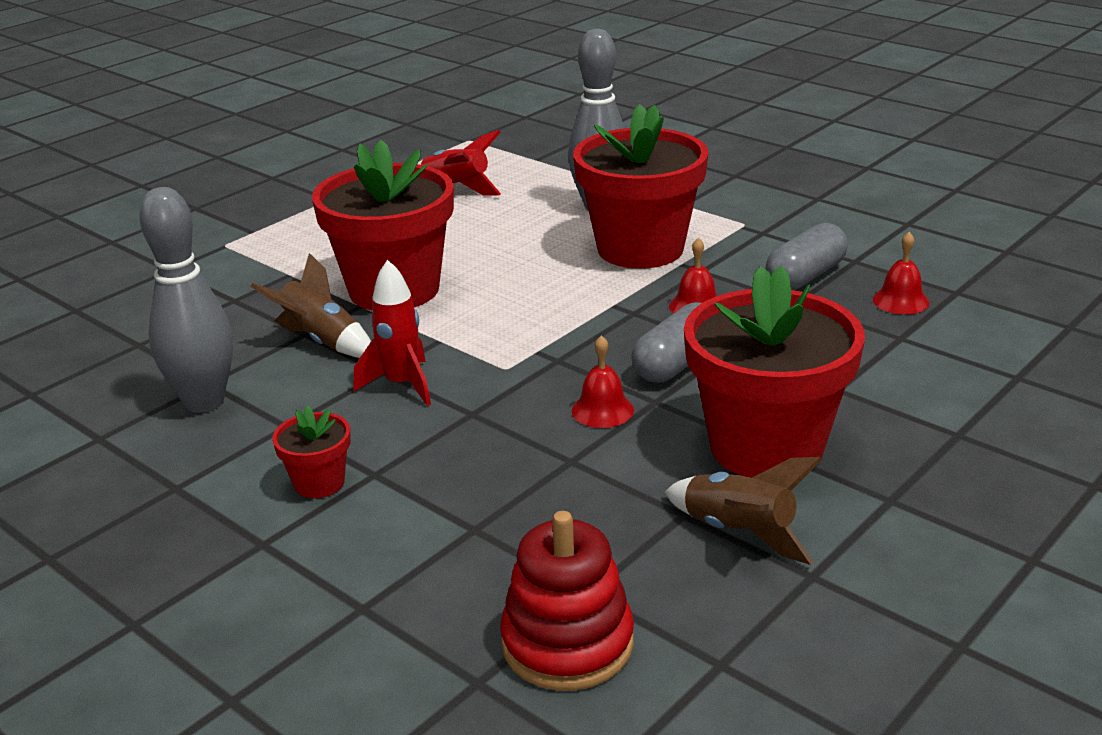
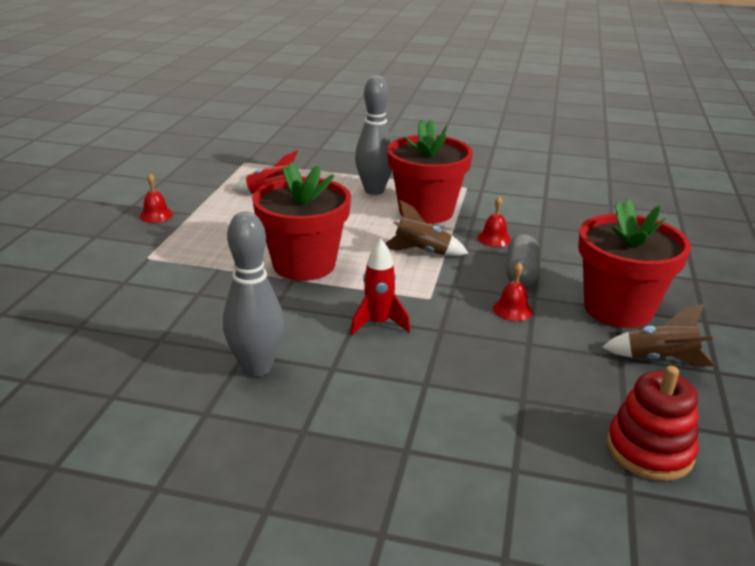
camera: 30 degrees left, 0 degrees up
brown rocket [251,253,371,358] -> brown rocket moved to [385,200,469,256]
red flower pot [272,405,351,498] -> none
grey capsule [765,223,848,290] -> none
red bell [873,232,929,315] -> red bell moved to [139,173,173,223]

